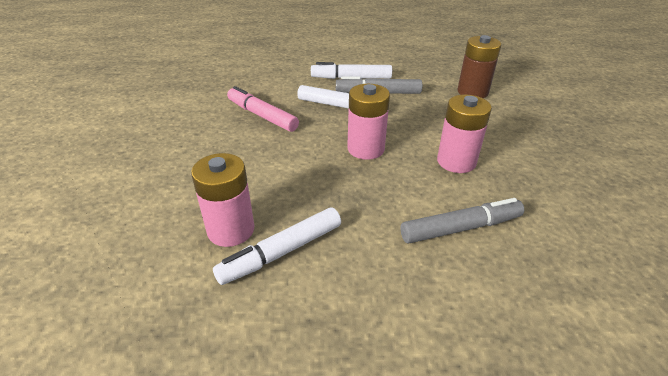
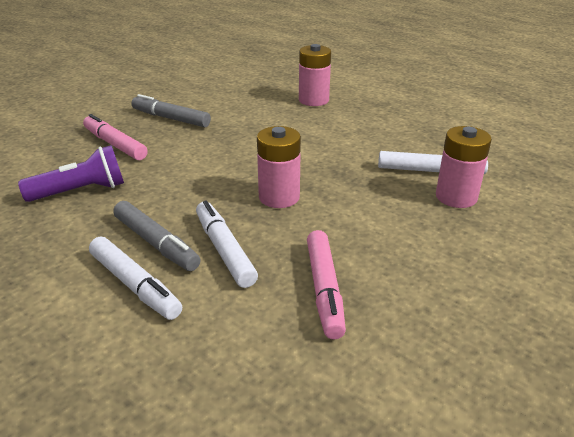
camera: 135 degrees left, 5 degrees down
grey marker [401,198,524,244] -> grey marker moved to [131,94,211,127]
pink battery [437,95,492,173] -> pink battery moved to [299,44,331,106]
brown battery [458,35,501,98] -> purple flashlight [18,145,124,202]
none -> pink marker [83,114,148,160]

